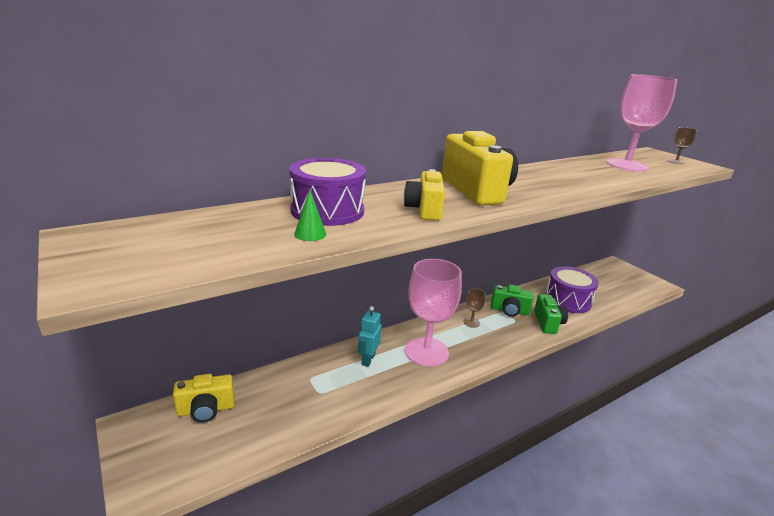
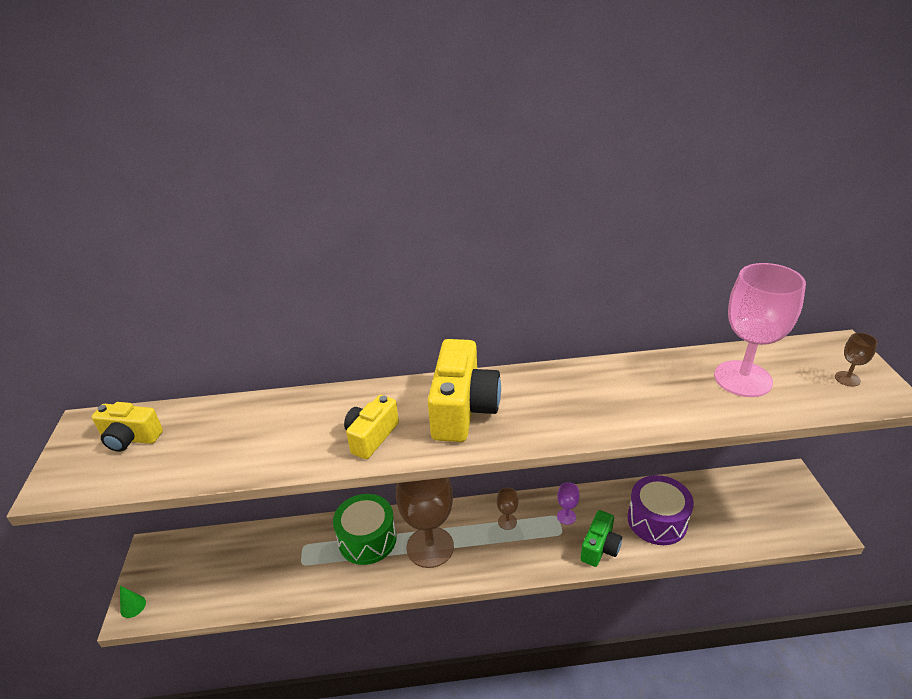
camera: 30 degrees right, 10 degrees up
yellow camera [173,374,235,422] -> yellow camera moved to [92,402,163,452]
purple drum [289,158,366,226] -> none
green cone [294,190,326,241] -> green cone moved to [120,586,146,618]
turquoise robot [358,306,382,367] -> green drum [333,494,397,565]
pink goblet [405,259,462,367] -> brown goblet [396,477,454,568]
green camera [491,285,533,317] -> purple goblet [557,482,580,525]

